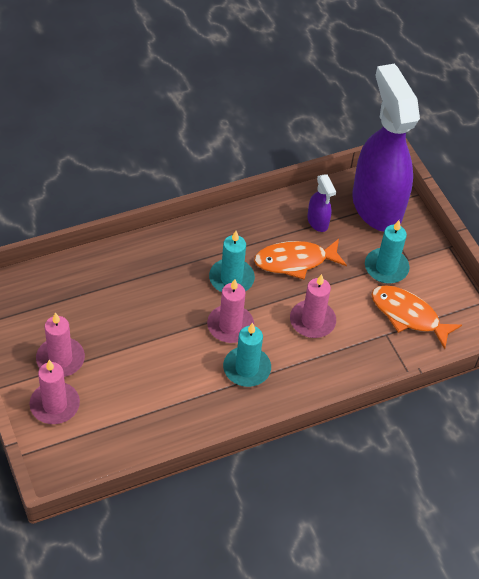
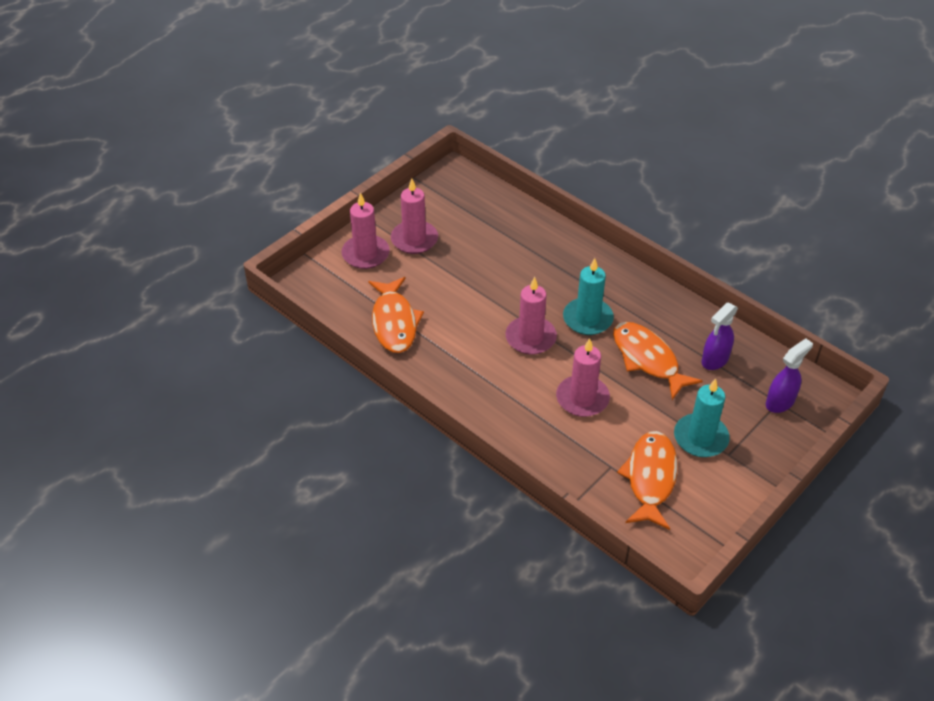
camera: 70 degrees right, 5 degrees down
turquoise candle [223,323,271,387] -> none
purple spray bottle [352,64,420,232] -> purple spray bottle [766,339,813,413], size x0.40
none -> orange fish [368,277,424,353]

